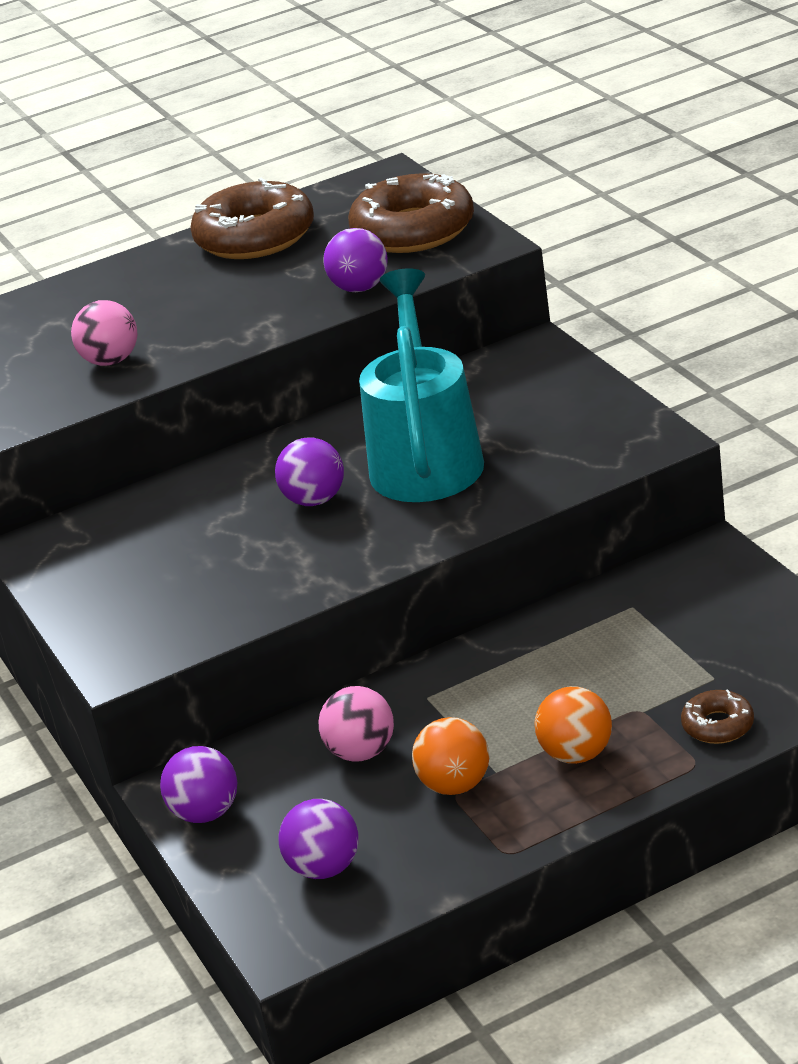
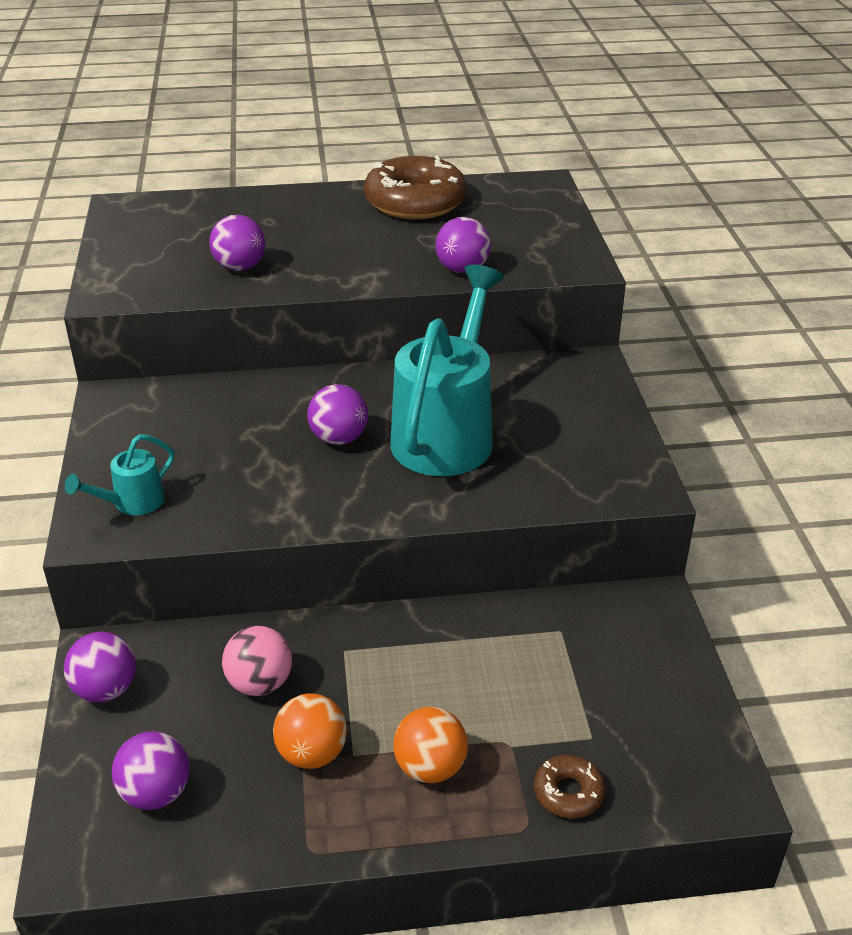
camera: 15 degrees right, 5 degrees up
pink ball [71,300,137,366] -> purple ball [210,215,265,271]
brown donut [348,173,474,253] -> none
none -> turquoise watering can [65,434,174,515]

